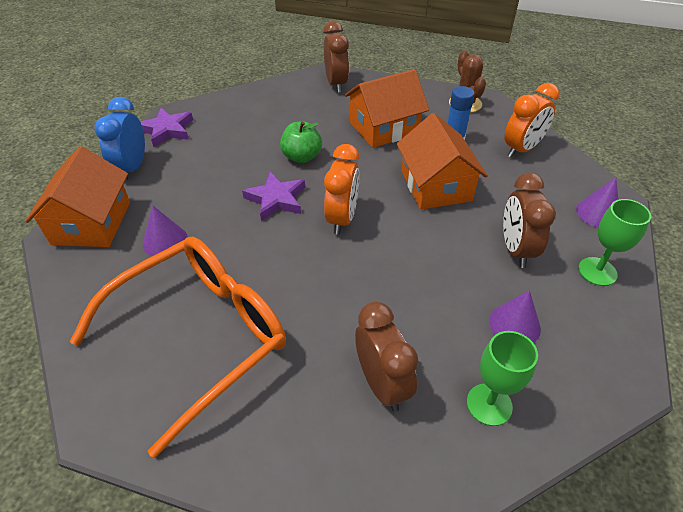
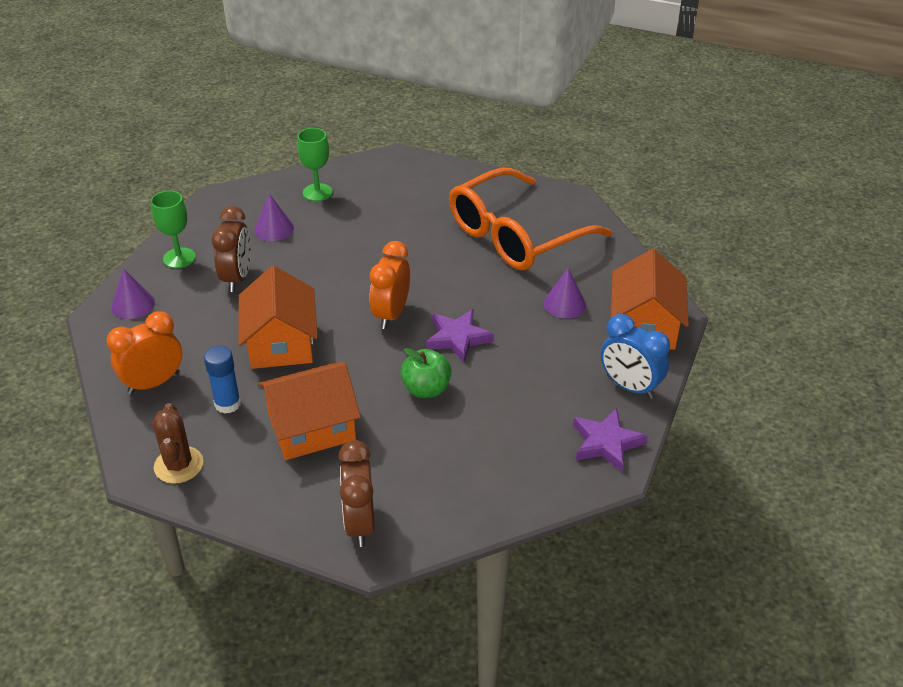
camera: 175 degrees left, 5 degrees down
blue clock [95,97,145,181] -> blue clock turned 120 degrees clockwise [601,314,670,399]
brown clock [355,302,418,412] -> none

